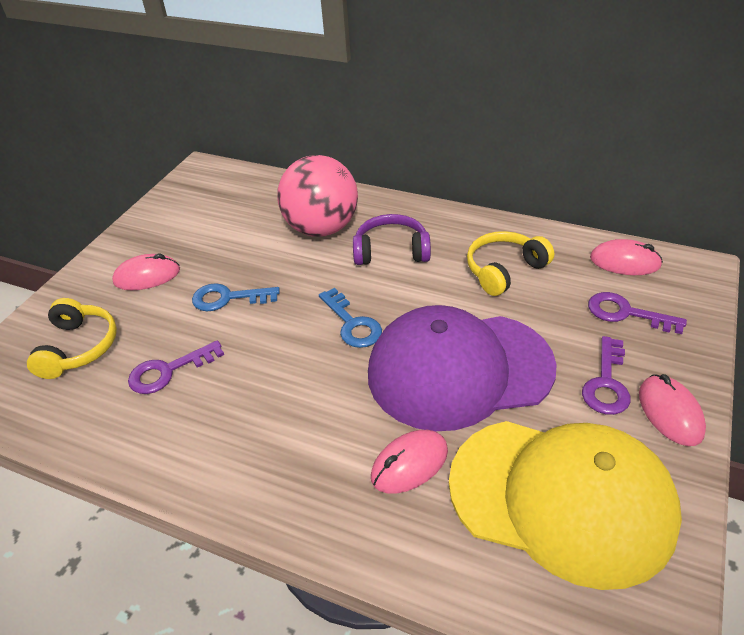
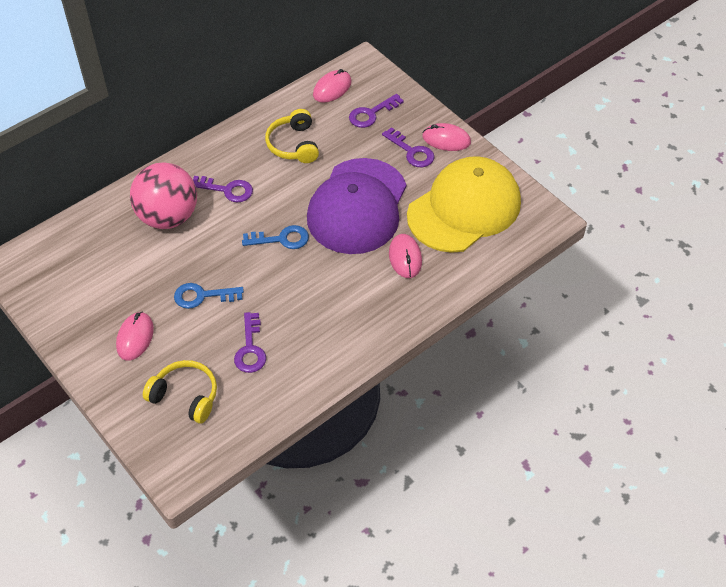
camera: 65 degrees left, 10 degrees up
blue key [192,283,280,311] -> blue key turned 60 degrees clockwise [174,283,244,309]
purple headphones [353,214,431,265] -> purple key [193,176,253,203]

